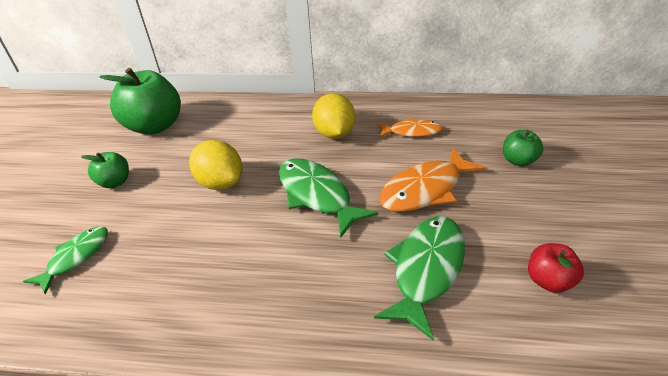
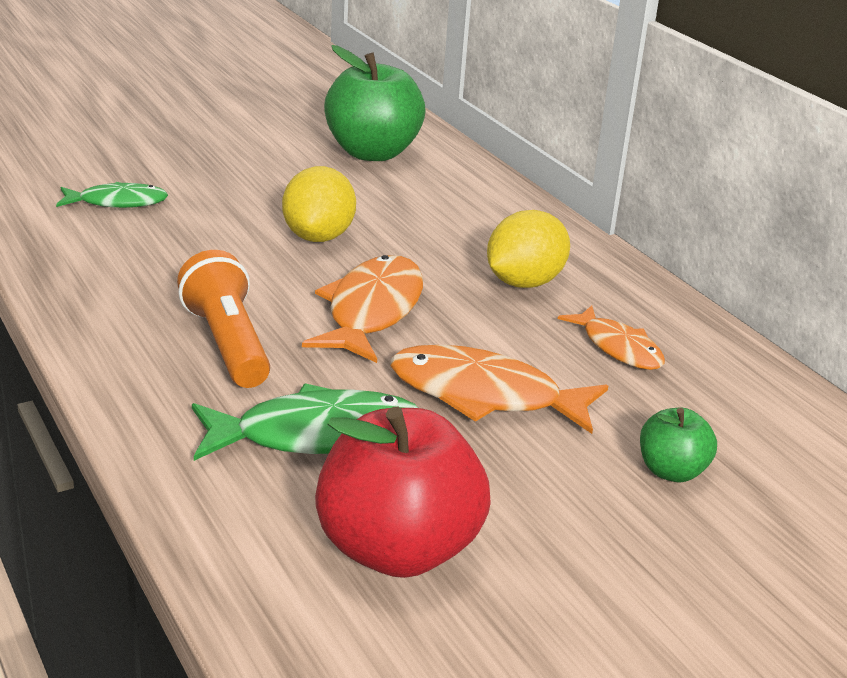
camera: 50 degrees right, 10 degrees down
green apple [81,152,129,188] -> none
green fish [279,158,378,238] -> orange fish [302,255,423,363]
red apple [528,243,584,293] -> red apple [315,407,491,578], size x2.00
none -> orange flashlight [177,250,270,388]

